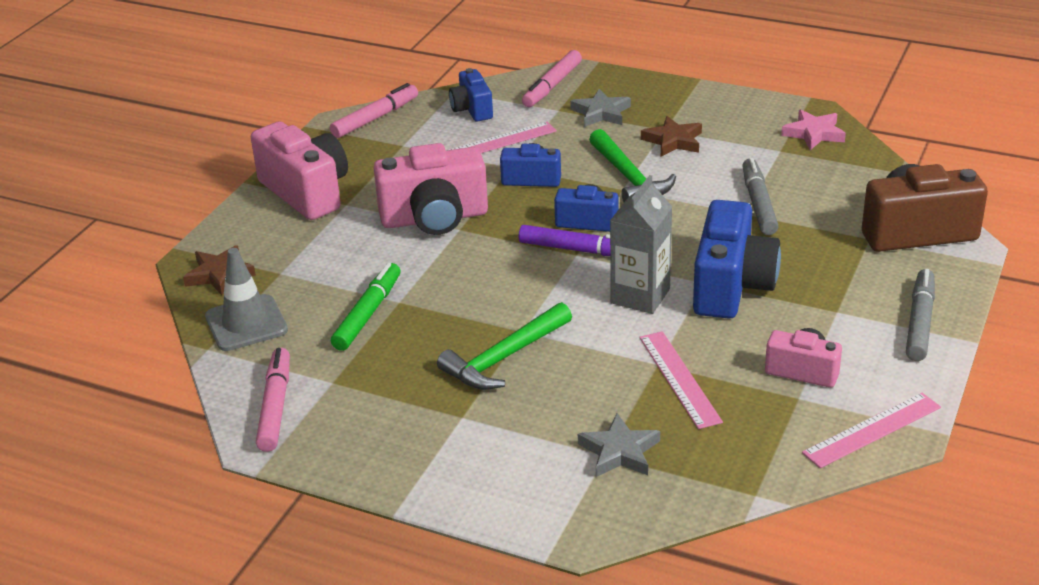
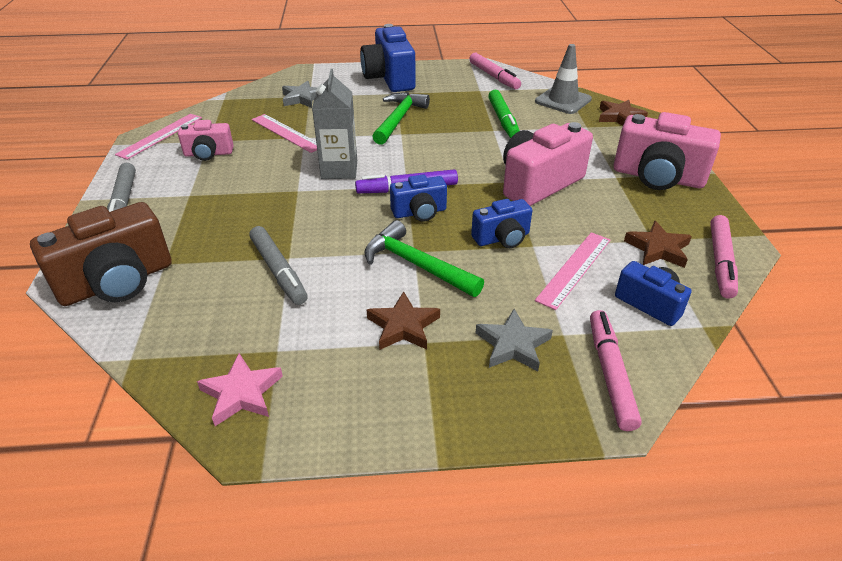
camera: 150 degrees right, 5 degrees up
blue camera [693,200,781,319] -> blue camera moved to [360,24,416,92]
none -> brown star [624,221,692,268]

